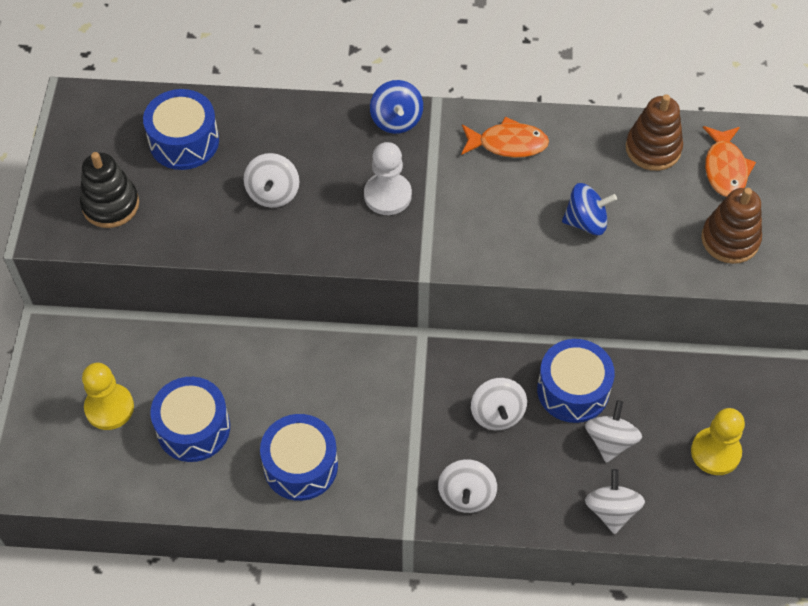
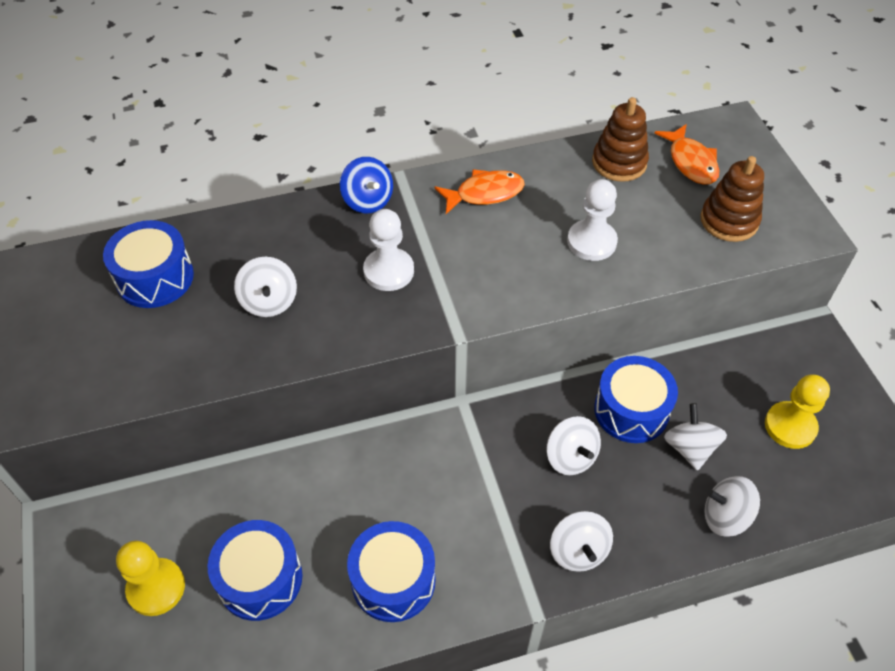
camera: 20 degrees left, 5 degrees down
black stacking toy [80,152,139,228] -> none
blue spinning top [562,183,617,235] -> white pawn [567,179,618,261]
white spinning top [585,469,645,534] -> white spinning top turned 60 degrees counterclockwise [704,476,760,537]

